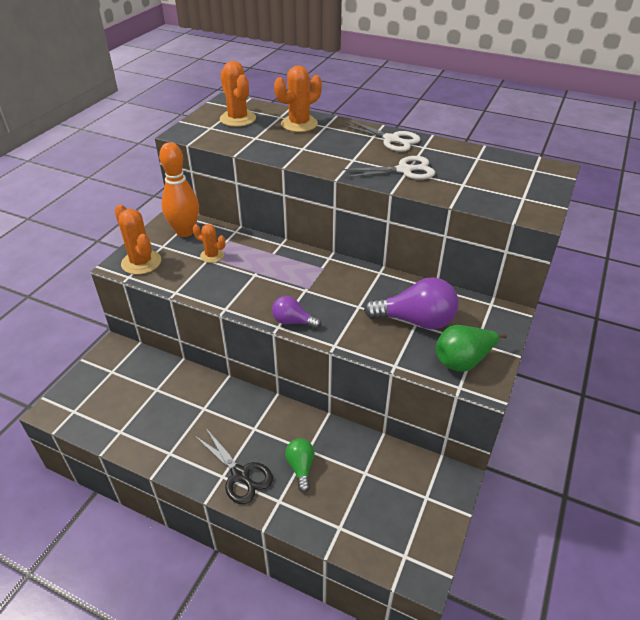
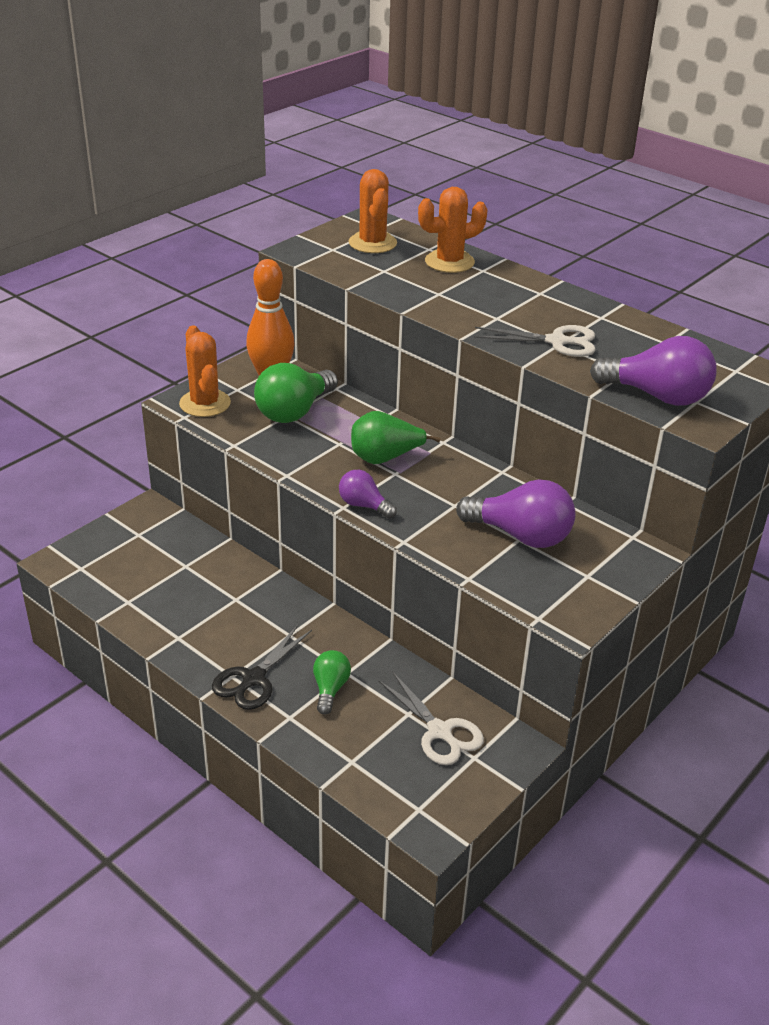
camera: 15 degrees right, 5 degrees down
orange cactus [193,224,226,263] -> green light bulb [254,363,338,423]
black scissors [195,430,273,504] -> black scissors turned 60 degrees clockwise [212,625,312,710]
white scissors [342,120,420,152] -> white scissors moved to [378,671,484,765]
green pear [436,325,507,372] -> green pear moved to [351,411,441,464]
none -> purple light bulb [590,336,717,406]

